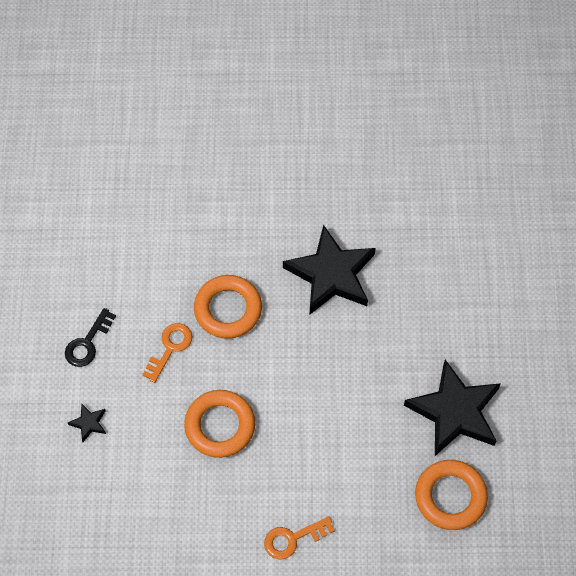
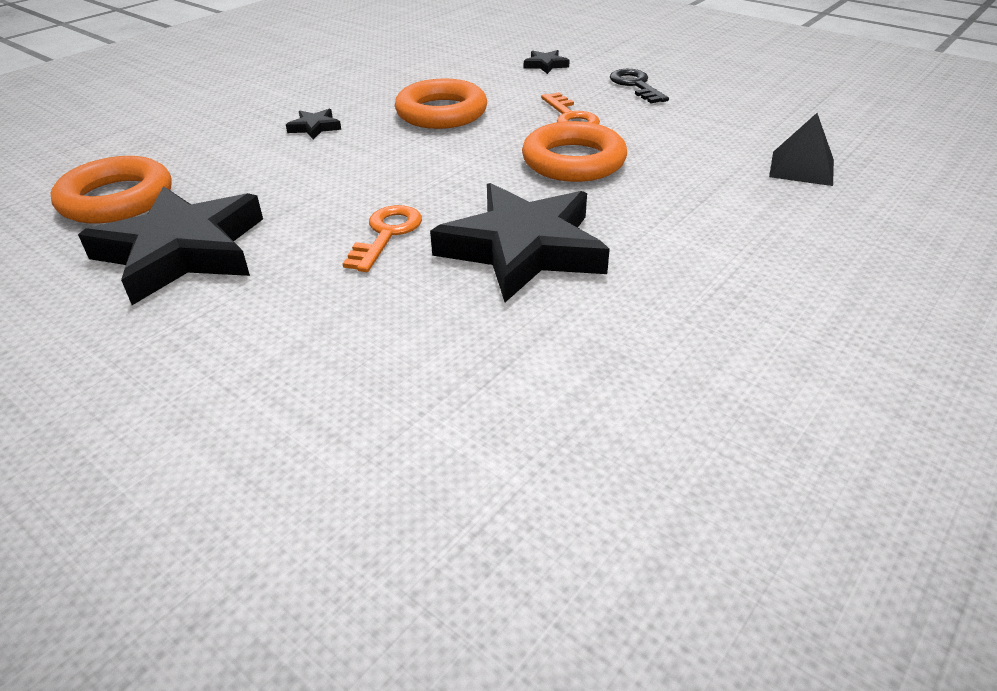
camera: 130 degrees right, 25 degrees down
orange key [264,516,335,560] -> orange key moved to [343,205,422,272]
none -> black star [286,109,341,139]
none -> black pyramid [769,113,834,186]

